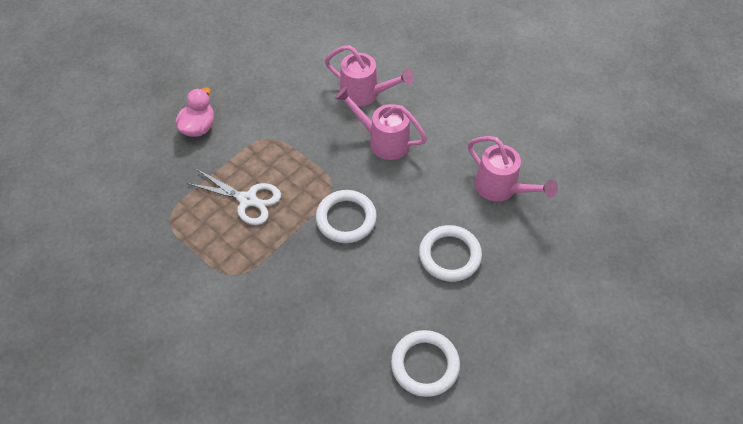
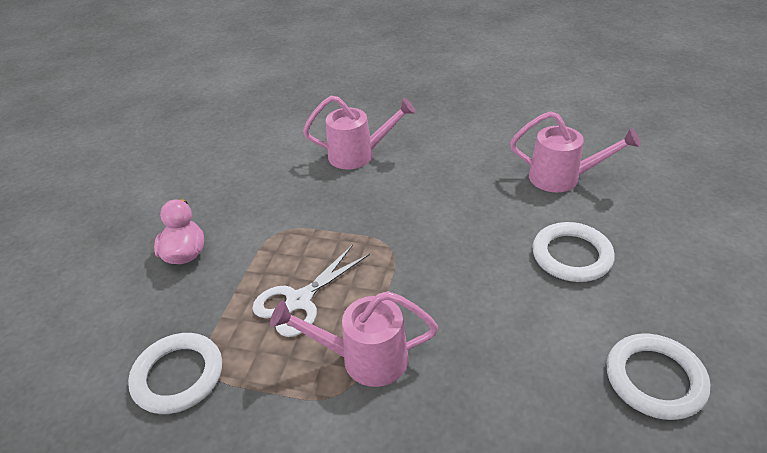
camera: 25 degrees left, 15 degrees down
white scissors [187,169,281,225] -> white scissors turned 135 degrees clockwise [252,245,370,337]
white ring [316,190,377,243] -> white ring moved to [128,333,222,414]
pink watering can [335,87,427,160] -> pink watering can moved to [270,291,438,387]

